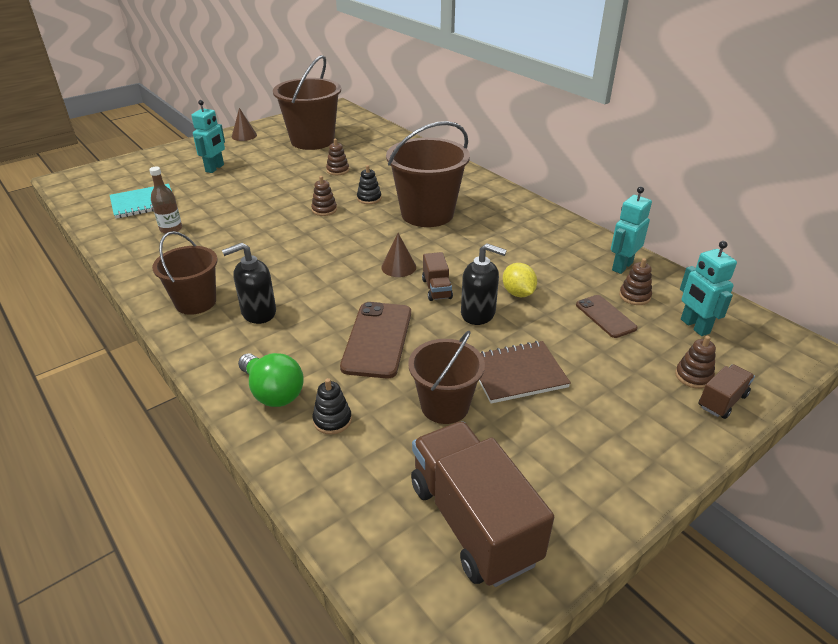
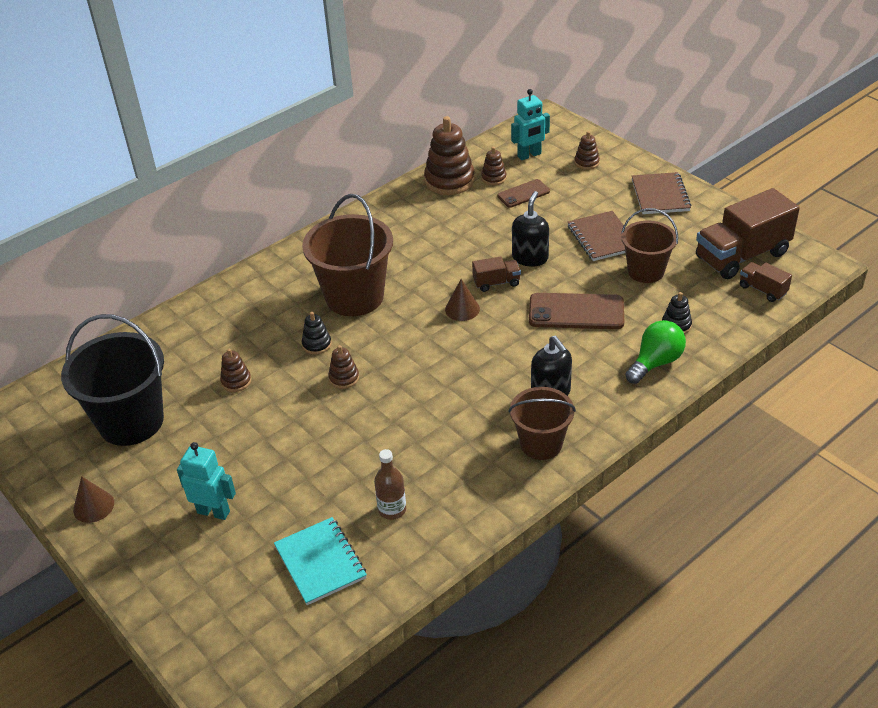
camera: 90 degrees left, 5 degrees up
brown bucket [273,55,341,150] -> black bucket [61,314,164,446]
yellow lemon [503,263,537,297] -> none
turquoise robot [611,186,652,274] -> brown stacking toy [424,116,475,195]
brown truck [698,364,755,419] -> brown truck moved to [740,262,792,302]
none -> brown notebook [632,172,692,214]

